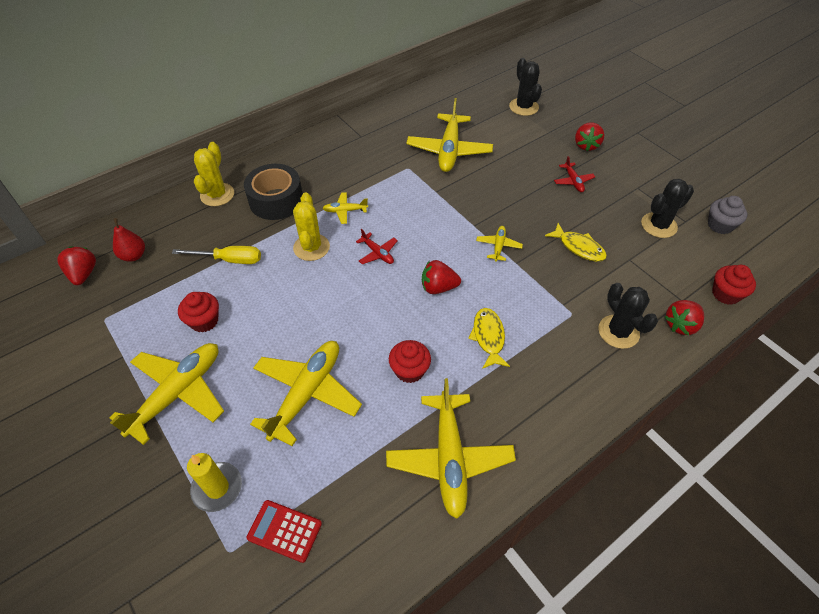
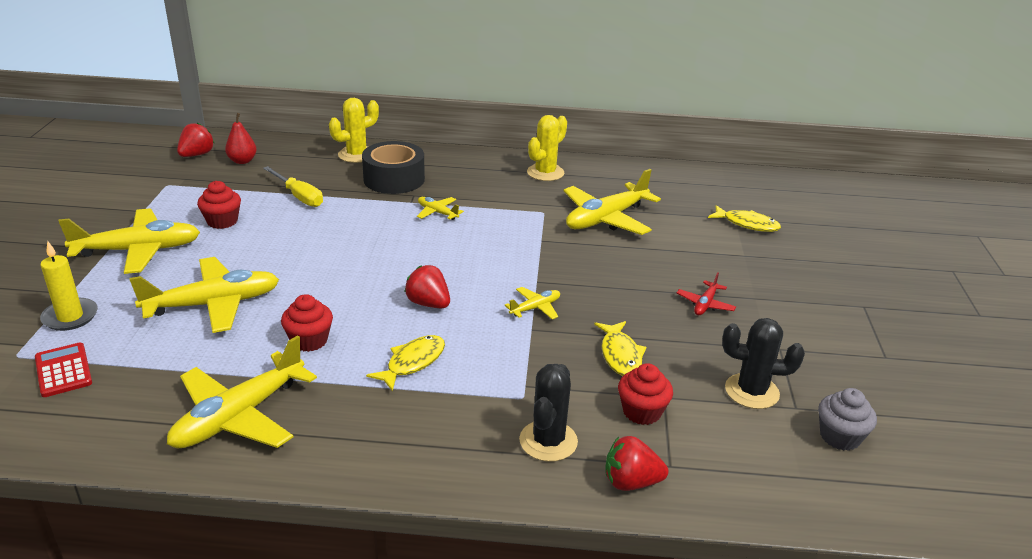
camera: 40 degrees right, 20 degrees down
yellow cactus [293,192,330,261] -> yellow cactus moved to [527,115,567,181]
red plane [356,229,398,264] -> none
black cactus [509,58,542,116] -> yellow fish [708,205,781,232]
red strawberry [575,122,604,151] -> none
red cupcake [712,265,756,305] -> red cupcake moved to [618,363,673,425]

